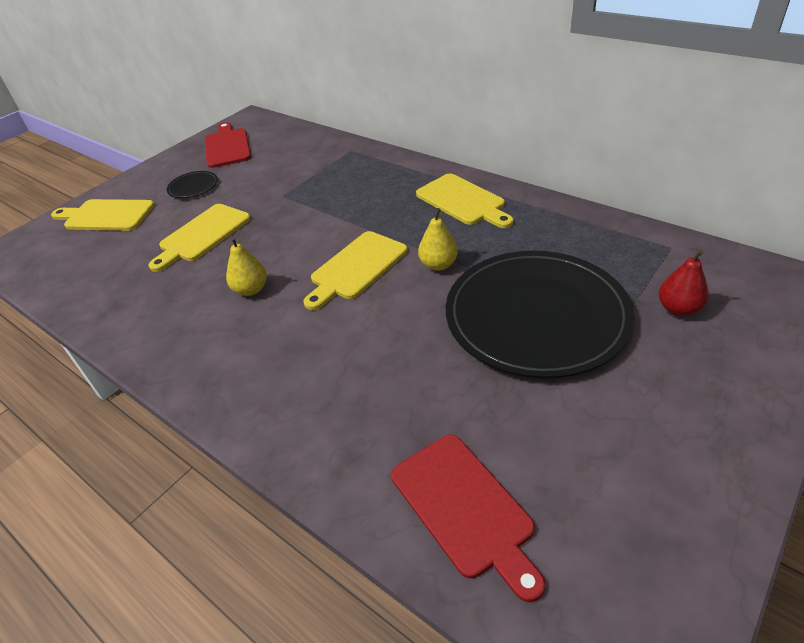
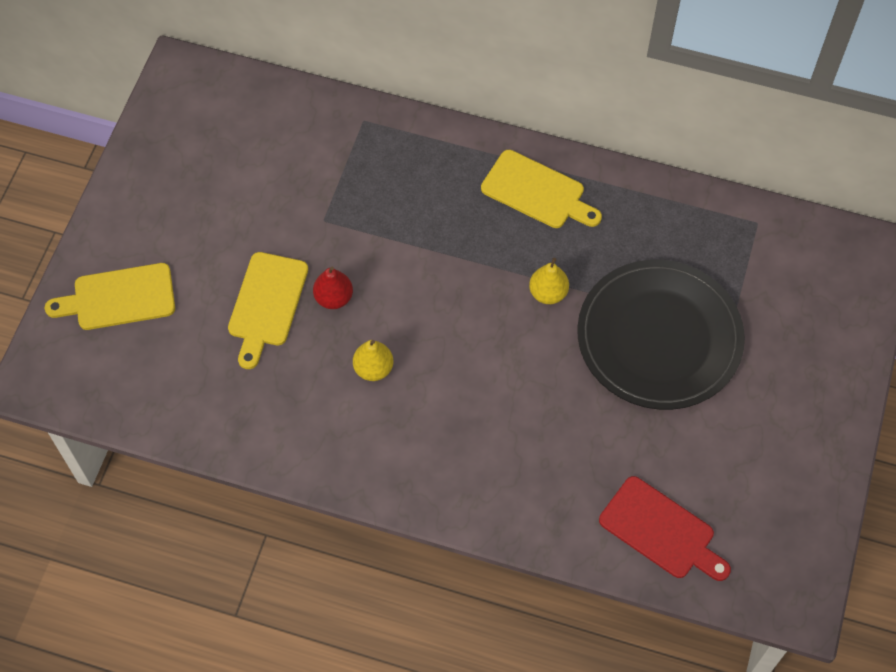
camera: 25 degrees left, 20 degrees up
black plate [167,171,218,198] -> none
red cutting board [205,122,251,168] -> none
yellow cutting board [303,231,408,310] -> none
red pear [659,250,709,316] -> red pear moved to [313,267,353,309]

